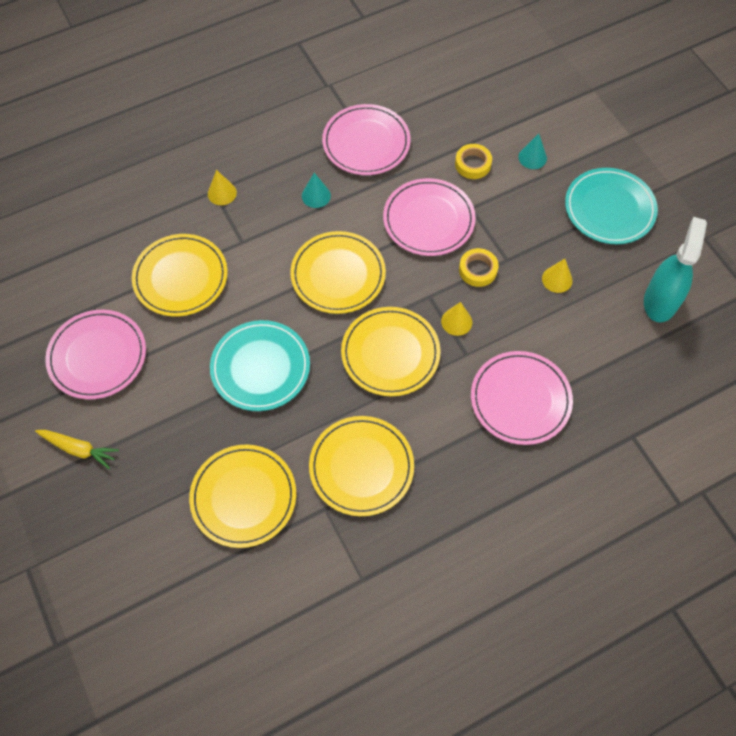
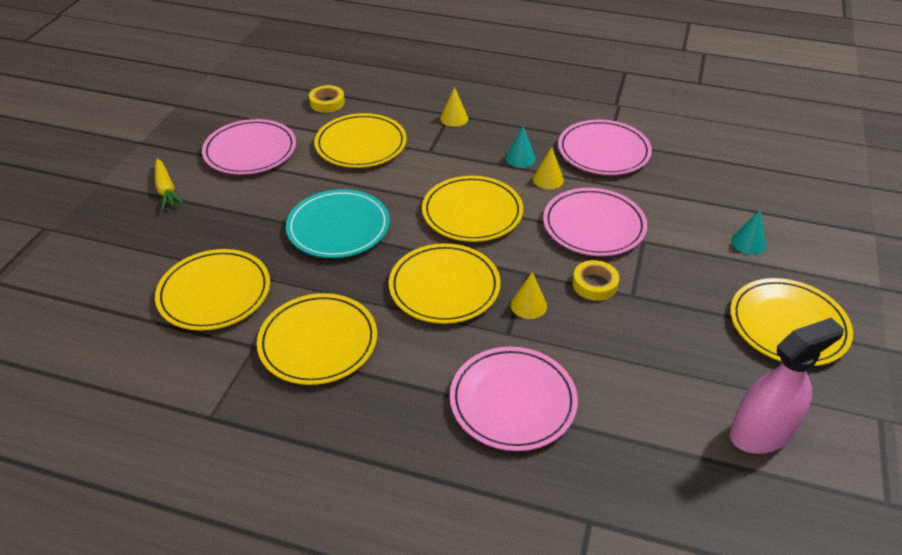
camera: 45 degrees right, 20 degrees down
yellow tape [455,144,492,179] -> yellow tape moved to [309,85,345,113]
yellow cone [542,259,573,293] -> yellow cone moved to [533,147,564,189]
turquoise plate [565,168,658,244] -> yellow plate [730,278,853,366]
turquoise spray bottle [644,217,707,323] -> pink spray bottle [730,318,844,454]

